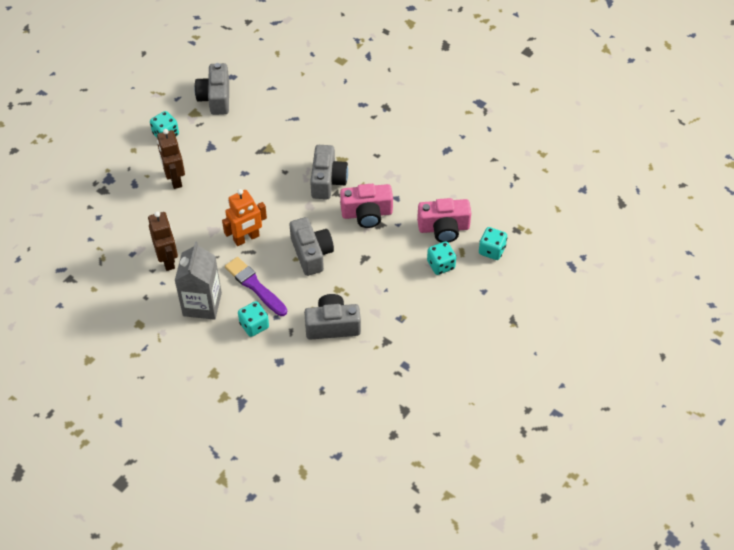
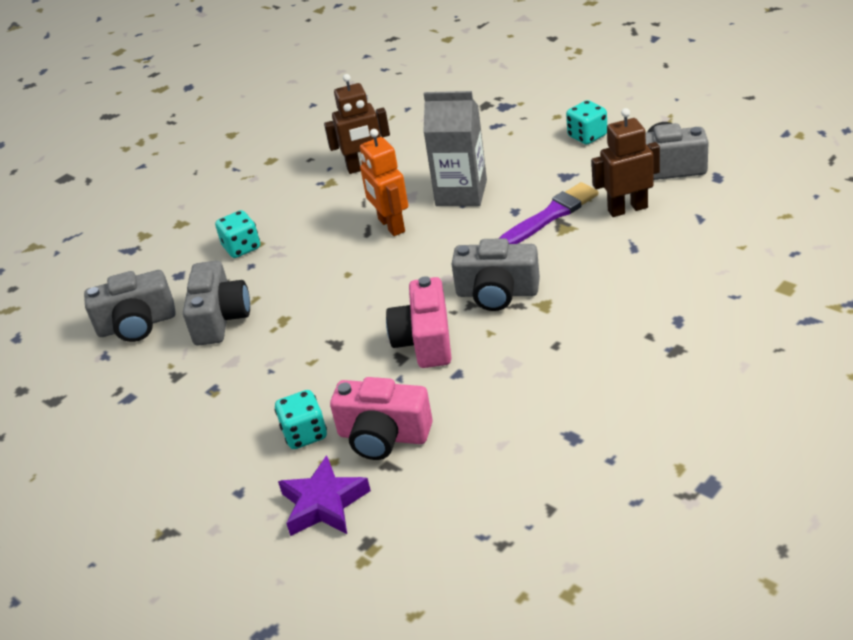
camera: 100 degrees right, 15 degrees down
brown robot [157,129,185,189] -> brown robot moved to [591,108,660,217]
grey carton [175,241,222,320] -> grey carton moved to [423,91,487,206]
purple brush [225,257,287,316] -> purple brush moved to [499,182,598,244]
grey camera [290,217,334,276] -> grey camera moved to [84,270,175,342]
pink camera [417,198,471,243] -> pink camera turned 75 degrees counterclockwise [330,377,433,460]
turquoise dice [479,227,507,260] -> purple star [278,455,371,536]

